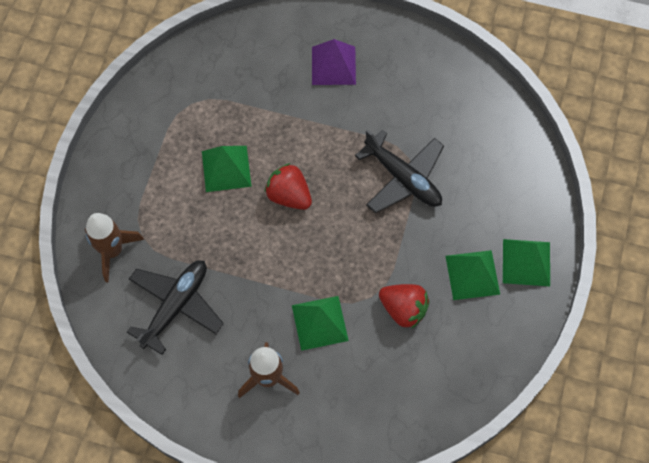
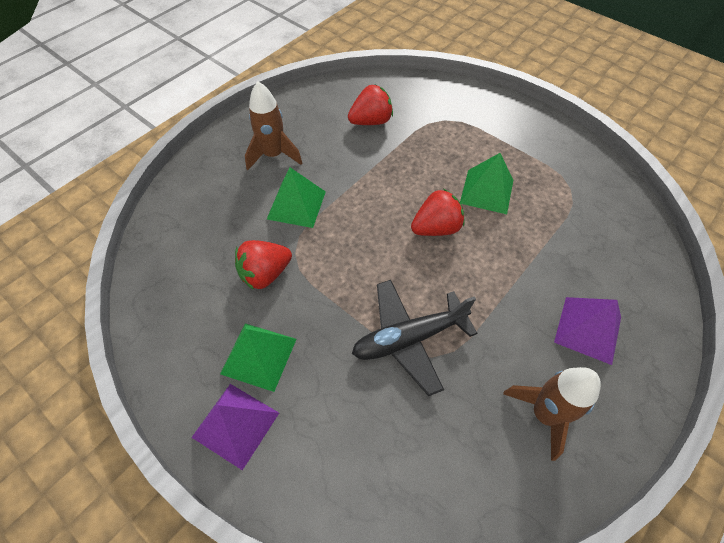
camera: 115 degrees right, 10 degrees down
brown rocket [85,213,144,282] -> brown rocket moved to [503,367,601,461]
black plane [127,260,224,355] -> red strawberry [348,85,393,125]
green pyramid [503,239,550,286] -> purple pyramid [191,384,279,470]

